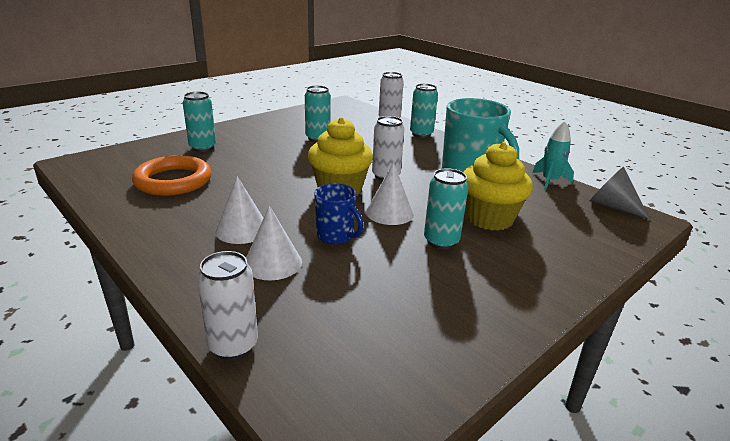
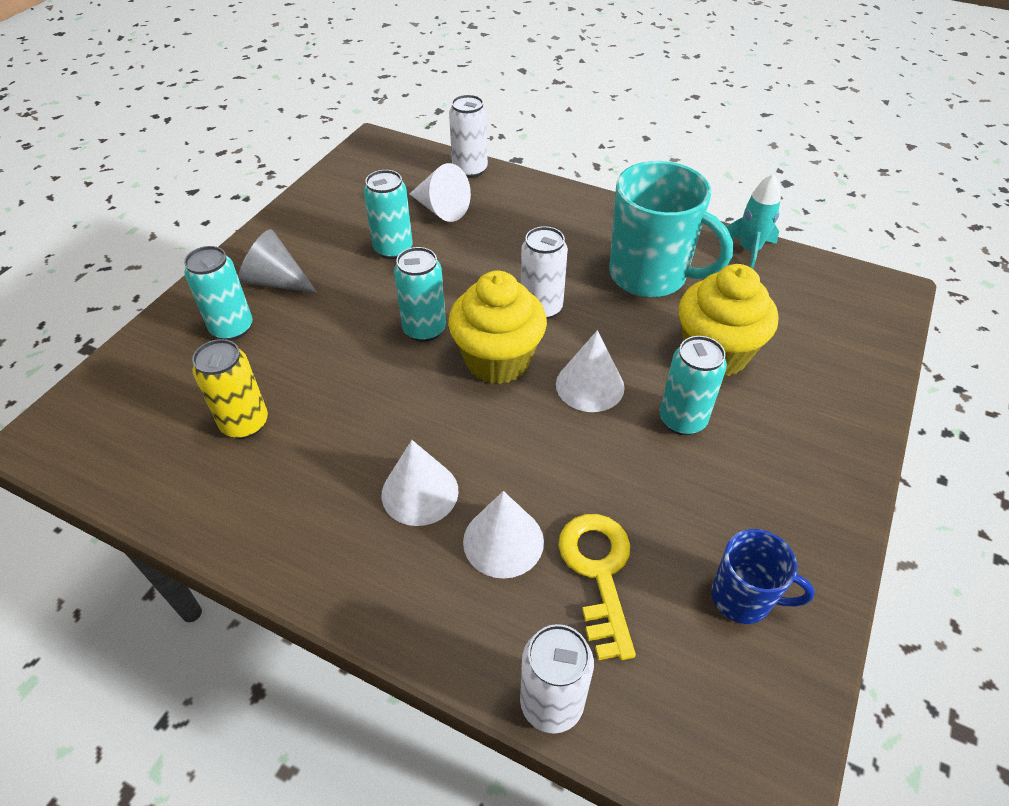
camera: 20 degrees left, 20 degrees up
orange ring [132,155,211,196] -> yellow can [192,339,268,439]
blue mug [314,183,364,244] -> blue mug moved to [711,529,815,624]
turquoise can [410,84,438,138] -> turquoise can moved to [394,247,446,342]
grey cone [590,167,650,219] -> grey cone moved to [239,229,318,293]
none -> white cone [410,163,471,222]
none -> yellow key [558,514,636,660]

